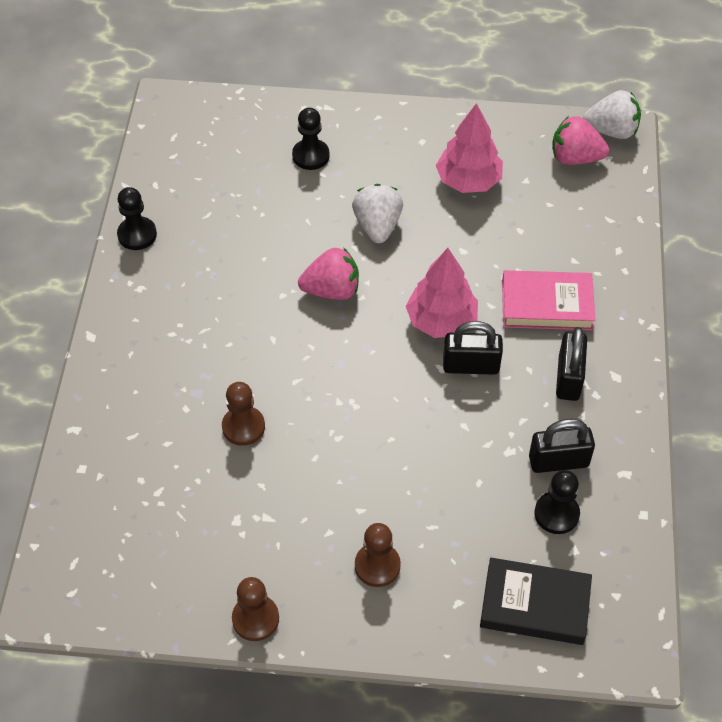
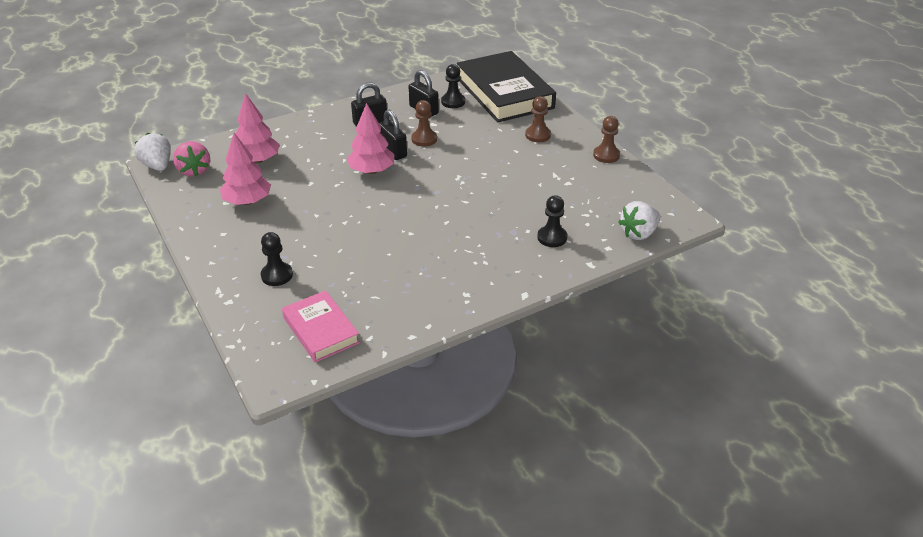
camera: 125 degrees left, 15 degrees down
black pawn [117,187,157,250] -> black pawn moved to [537,195,568,247]
brown pawn [222,382,265,446] -> brown pawn moved to [411,100,437,147]
pink strawberry [298,247,359,300] -> none
white strawberry [352,184,403,243] -> white strawberry moved to [619,201,660,240]
black book [480,558,592,645] -> black book [457,51,556,122], size x1.81
pink book [502,270,596,330] -> pink book moved to [282,290,360,363]
none -> pink tree [236,93,280,164]

